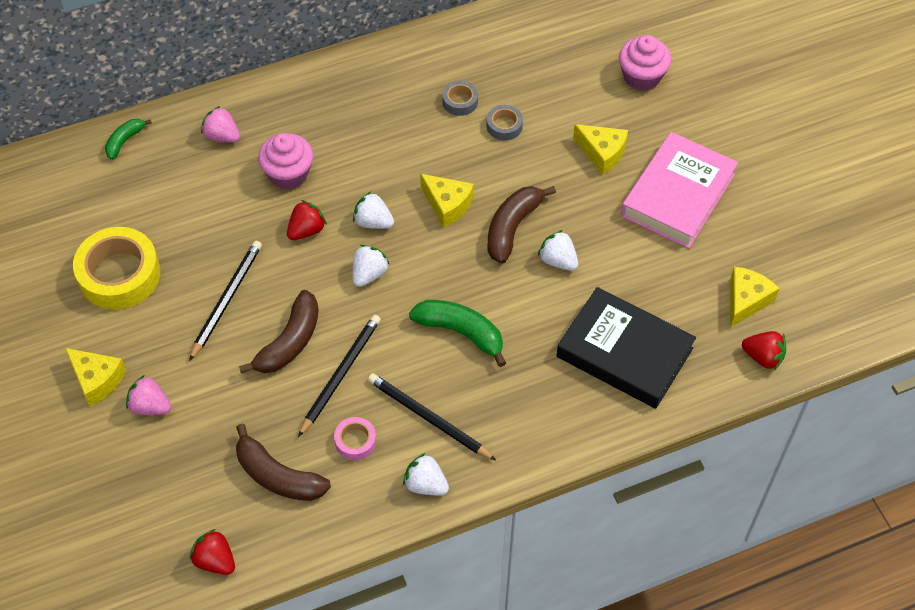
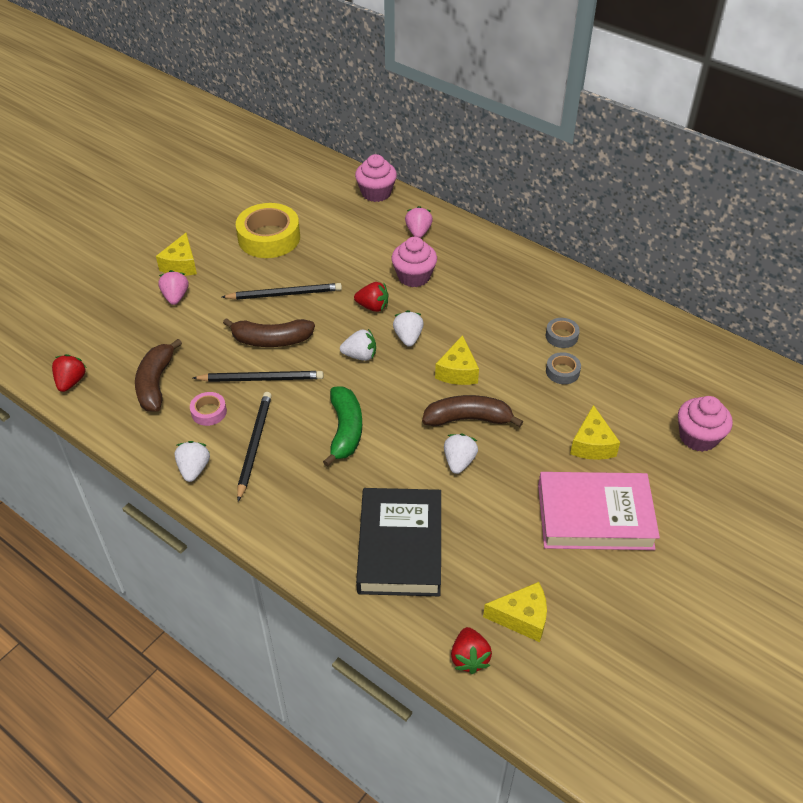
camera: 60 degrees right, 10 degrees down
green banana [105,119,152,160] -> pink cupcake [355,154,397,202]

